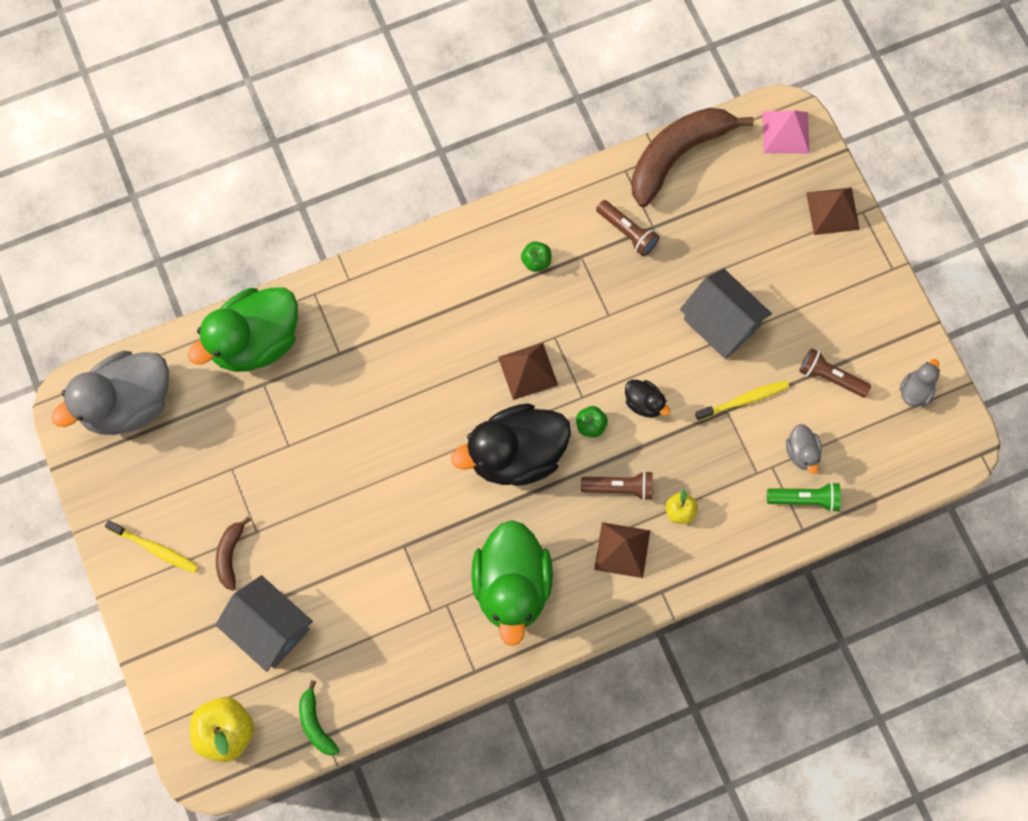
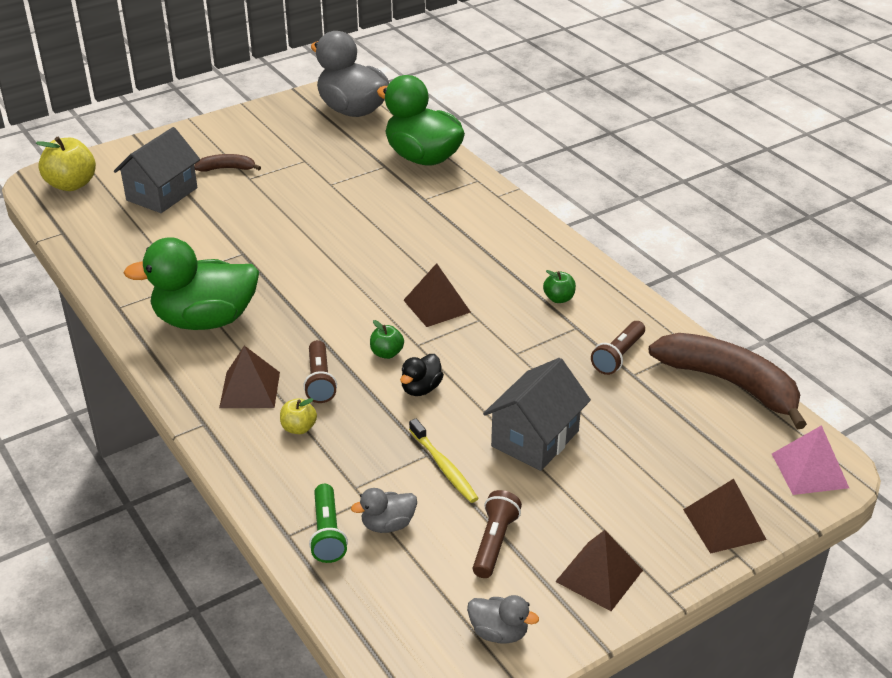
camera: 80 degrees right, 35 degrees down
yellow toothbrush [105,520,199,573] -> none
green banana [299,680,340,756] -> none
black duck [451,403,571,486] -> none
none -> brown pyramid [555,530,643,611]

